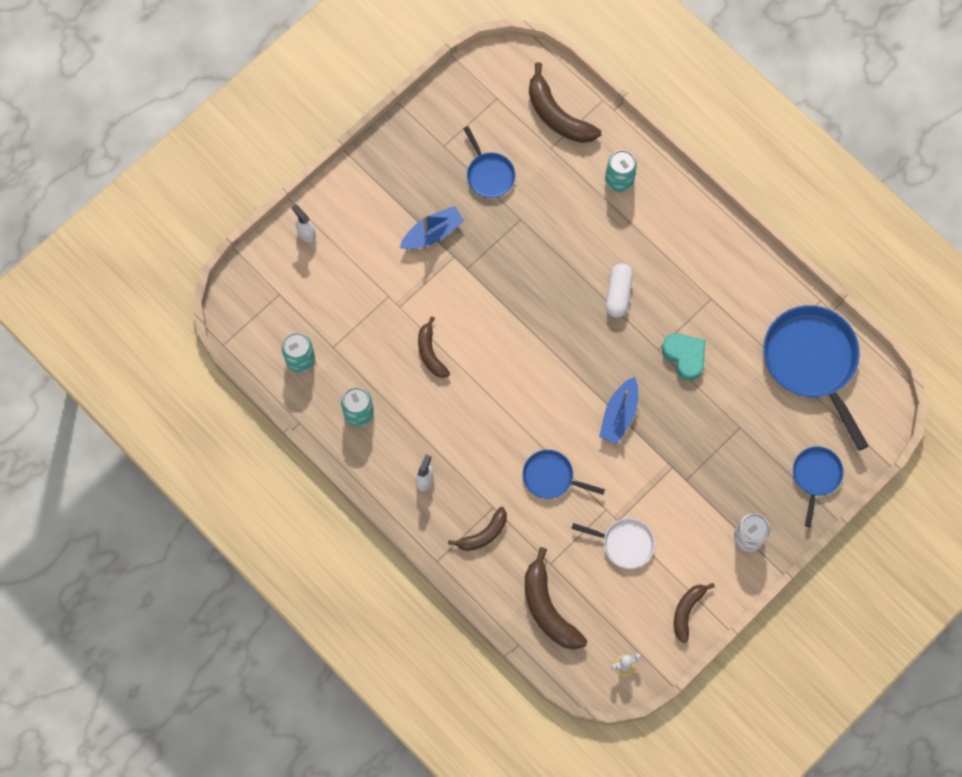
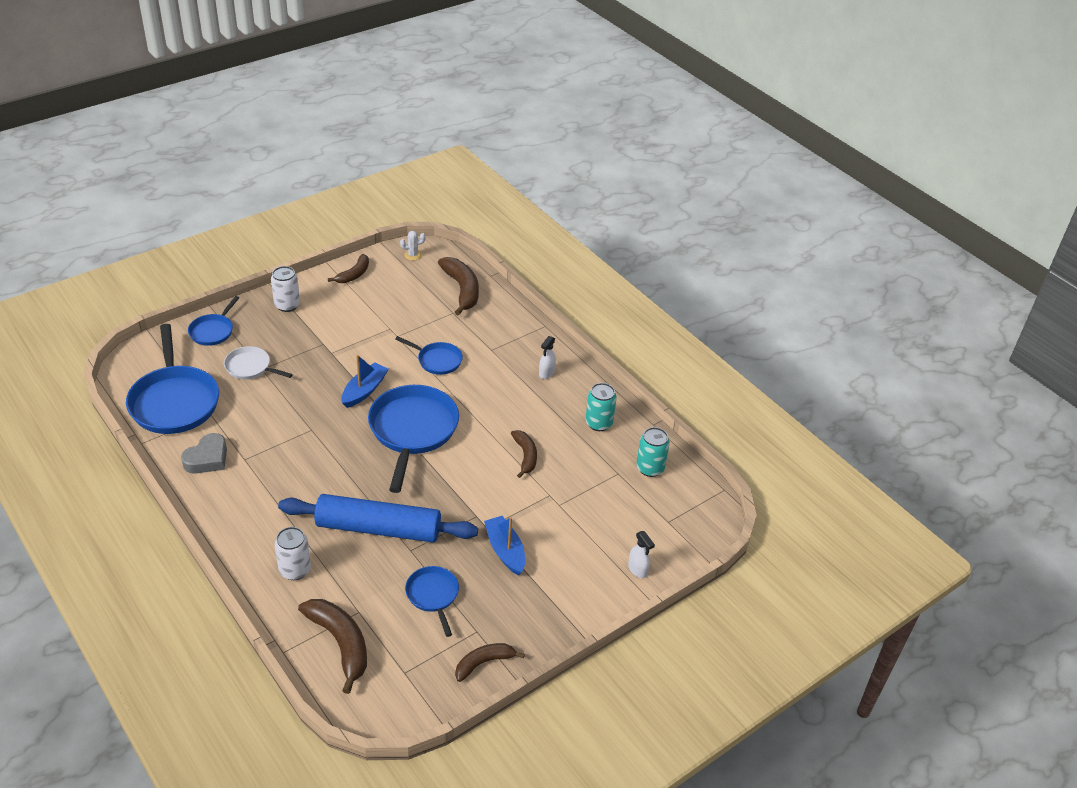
camera: 175 degrees left, 30 degrees down
blue boat [400,206,465,249] -> blue boat turned 90 degrees clockwise [484,516,525,576]
brown banana [448,507,507,551] -> brown banana moved to [455,643,525,682]
white pan [571,518,655,569] -> white pan moved to [224,346,293,379]
turquoise can [605,150,637,192] -> white can [275,527,311,580]
white capsule [606,263,633,318] -> none
turquoise heart [662,333,706,381] -> none
none -> grey heart [181,433,227,474]
none -> blue rolling pin [278,494,478,543]
none -> blue pan [368,385,459,493]

